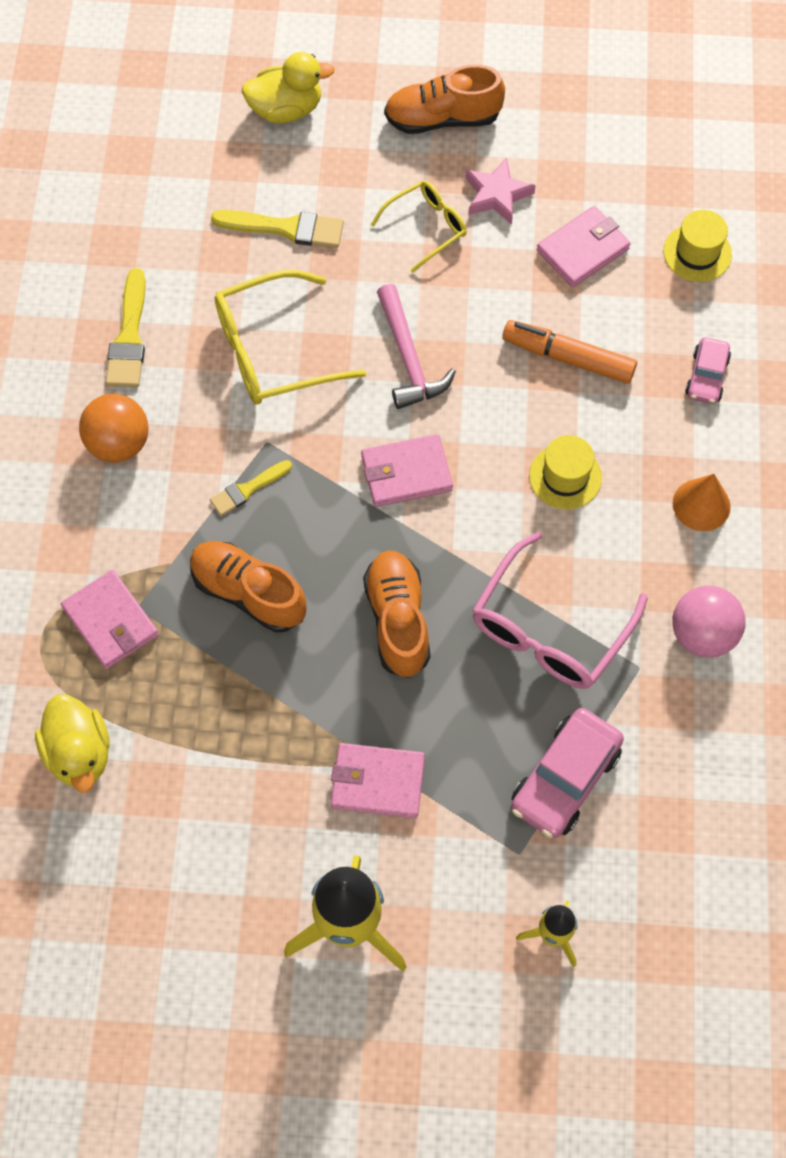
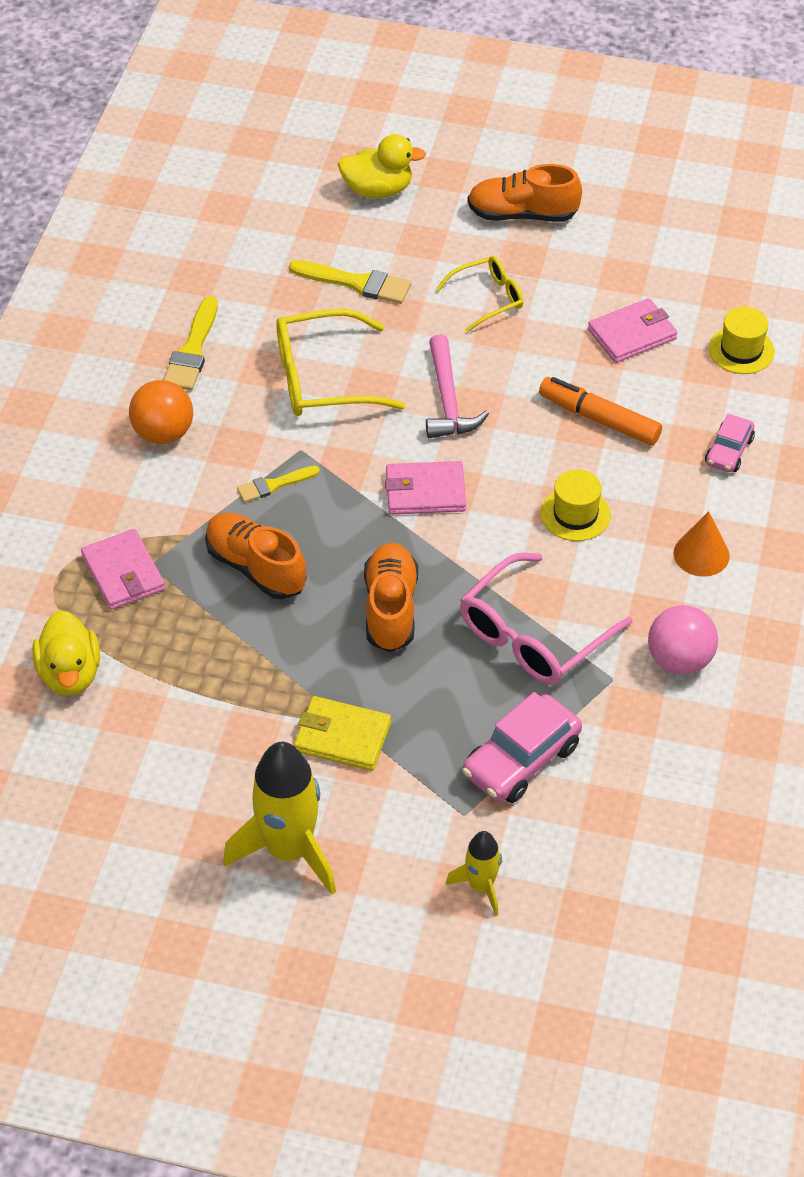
camera: 10 degrees right, 15 degrees down
pink wallet [331,743,425,818] -> yellow wallet [294,696,391,771]
pink star [465,157,536,224] -> none

